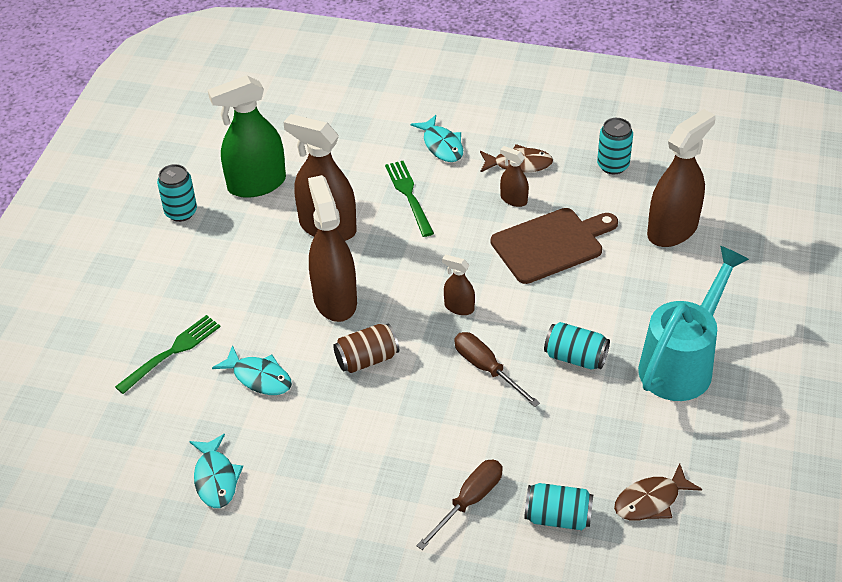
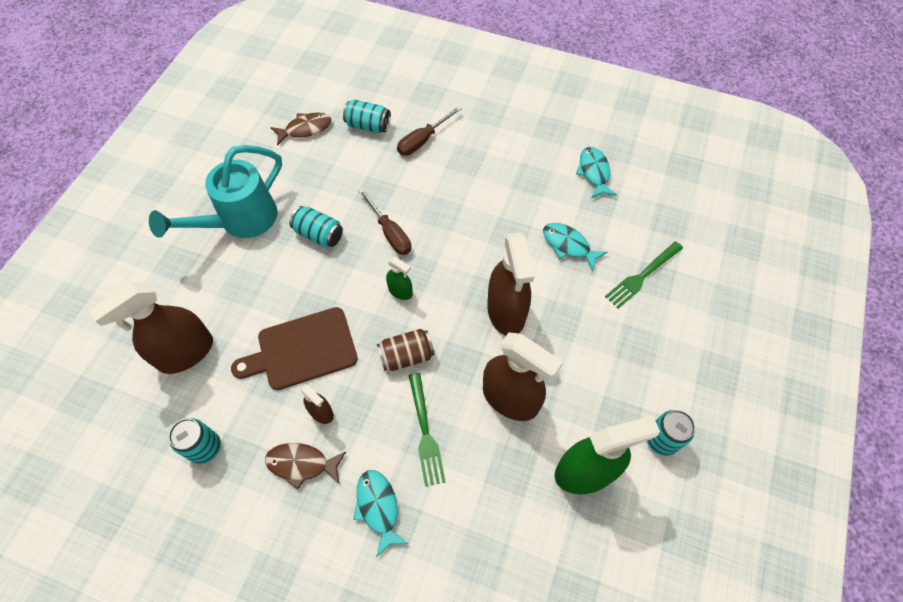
camera: 175 degrees left, 15 degrees up
brown can [333,324,399,373] -> brown can moved to [377,329,434,371]
brown spray bottle [442,254,475,315] -> green spray bottle [386,257,413,300]

